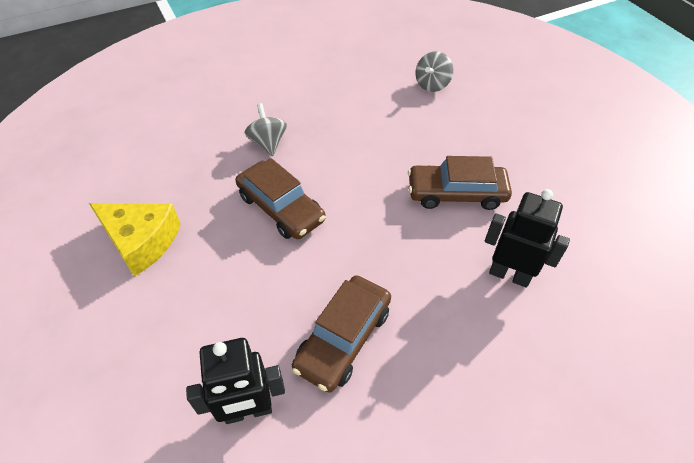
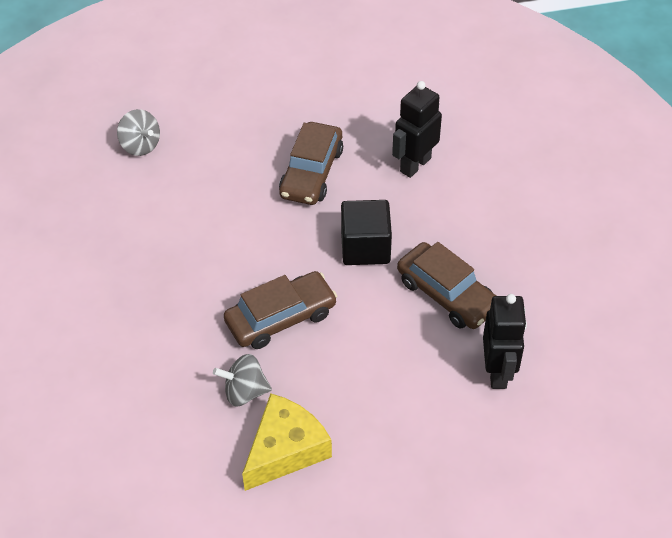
camera: 75 degrees left, 0 degrees up
grey spinning top [244,103,287,156] -> grey spinning top moved to [213,354,272,406]
none -> black cube [341,200,392,265]

